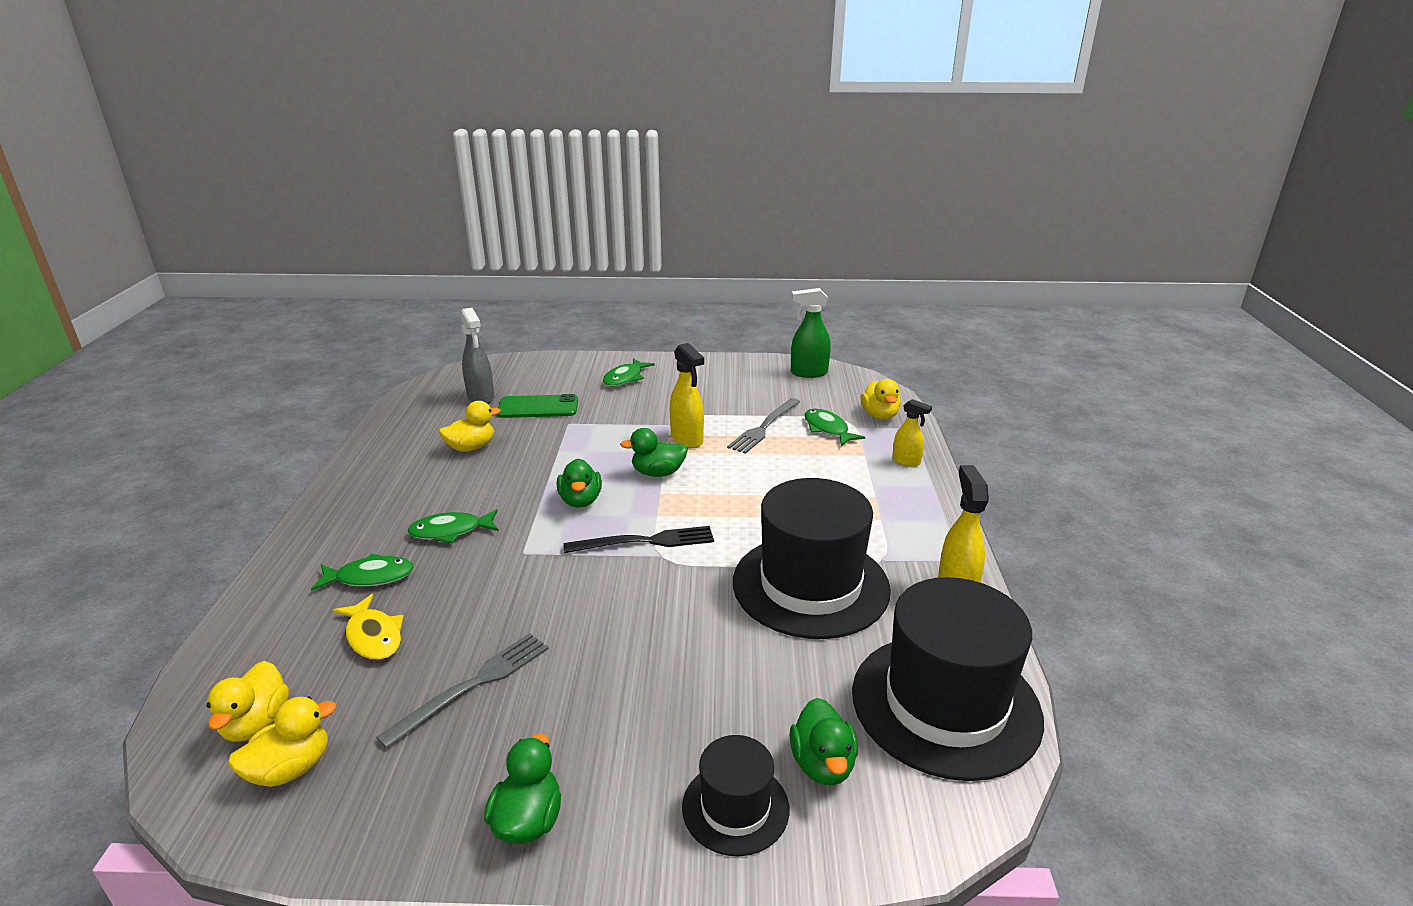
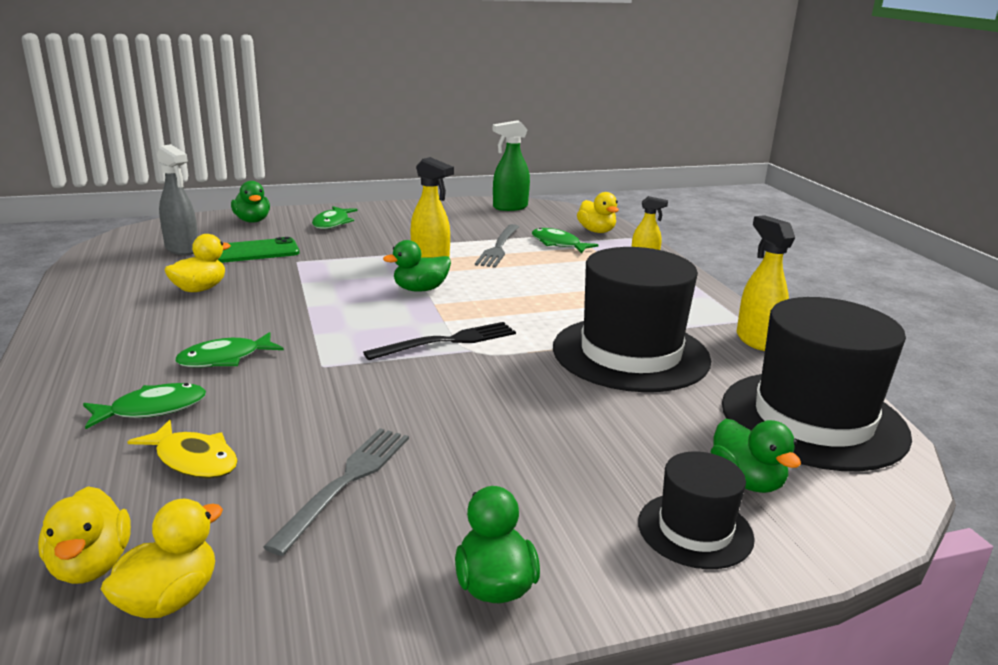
camera: 20 degrees left, 5 degrees down
green duck [557,459,602,508] -> green duck moved to [231,181,270,223]

